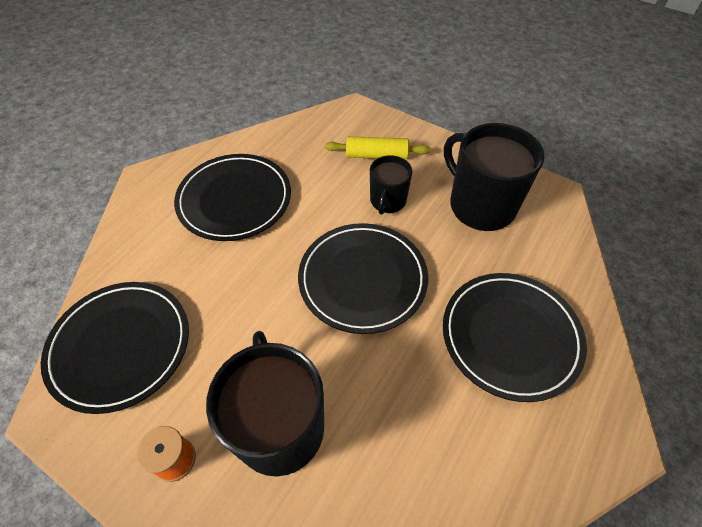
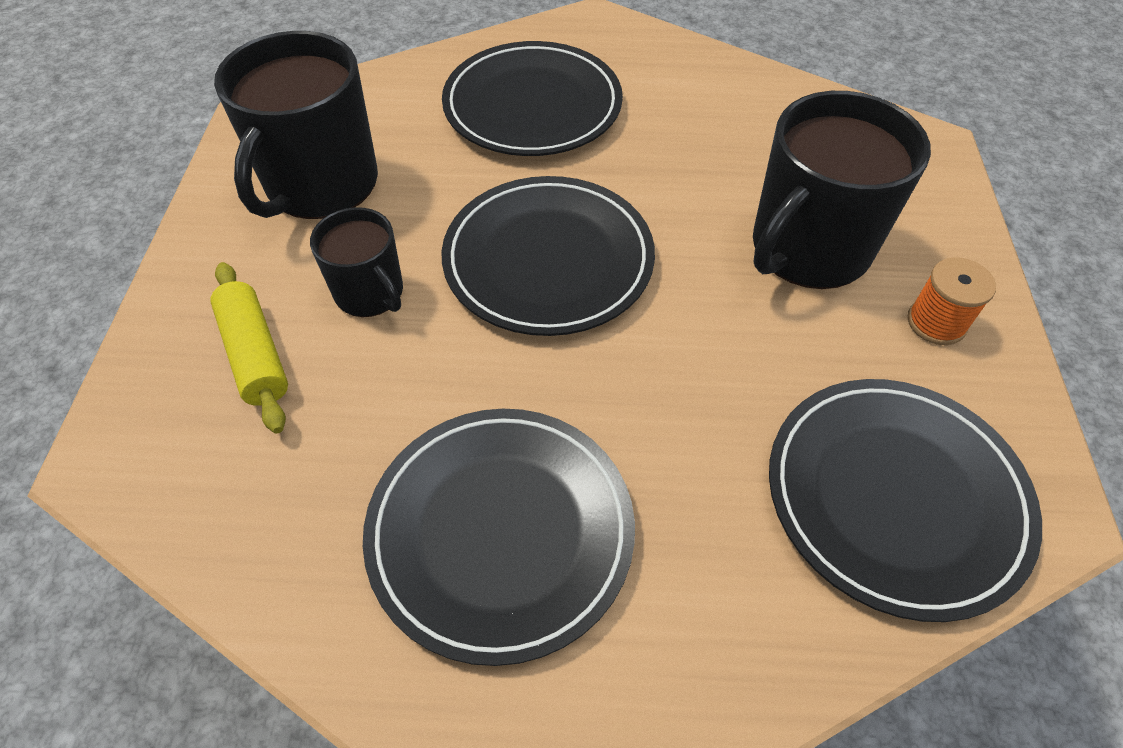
camera: 120 degrees left, 0 degrees up
black mug [370,155,412,215] -> black mug turned 60 degrees clockwise [310,207,403,317]

